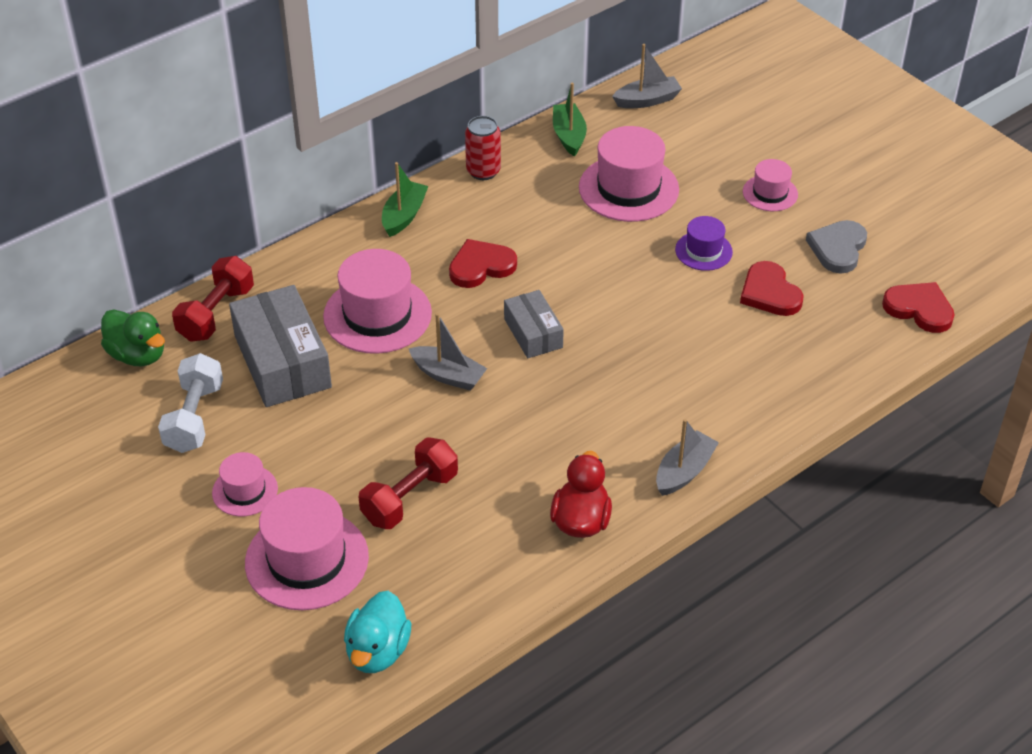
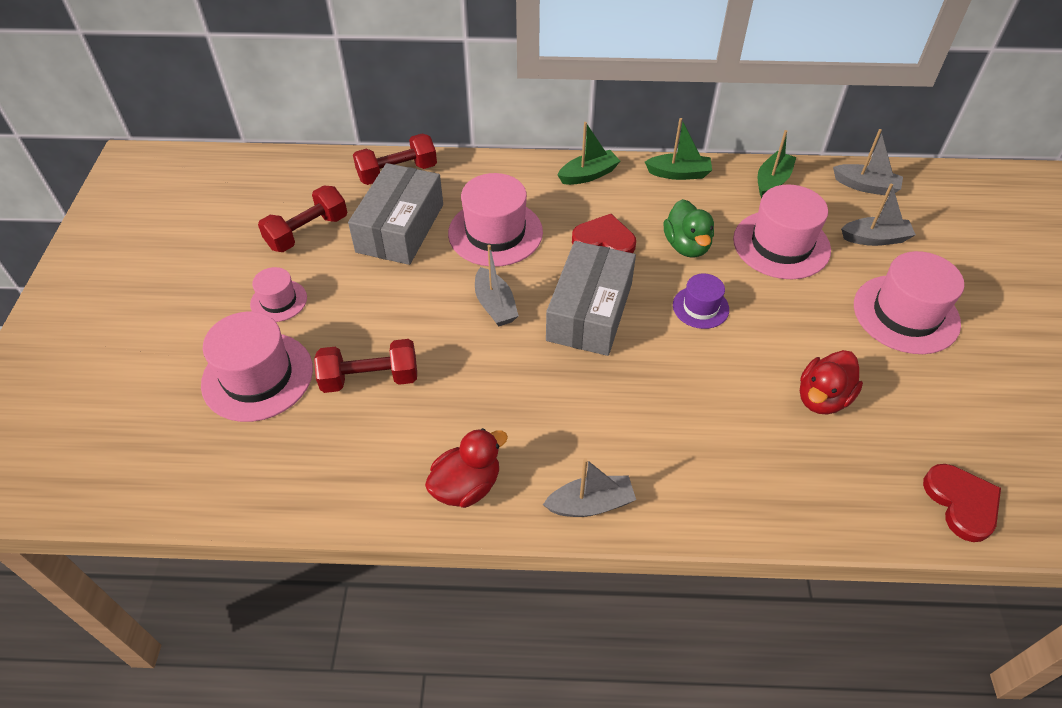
camera: 40 degrees right, 5 degrees up
green duck [101,310,165,366] -> green duck moved to [663,199,714,257]
white dumbbell [158,353,223,453] -> red dumbbell [258,186,347,252]
turquoise duck [344,591,412,673] -> none
red can [465,116,501,180] -> green boat [645,118,712,180]
grey box [504,290,564,358] -> grey box [546,241,636,356], size x1.74
purple hat [675,216,733,271] -> purple hat moved to [673,274,729,329]
red heart [740,261,804,316] -> red duck [800,350,863,415]
pink hat [743,159,798,211] -> pink hat [854,251,964,354], size x1.82
grey heart [806,220,867,273] -> none
none -> grey boat [841,183,916,246]

